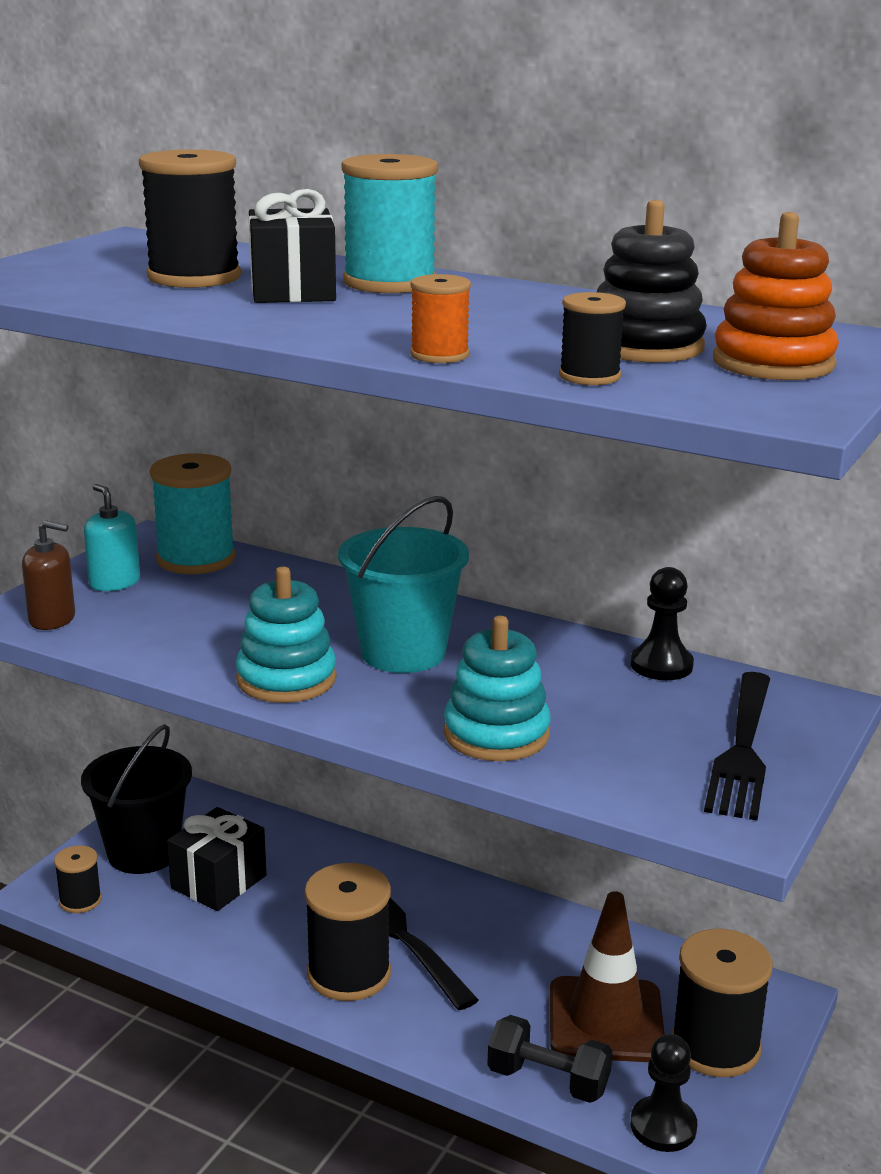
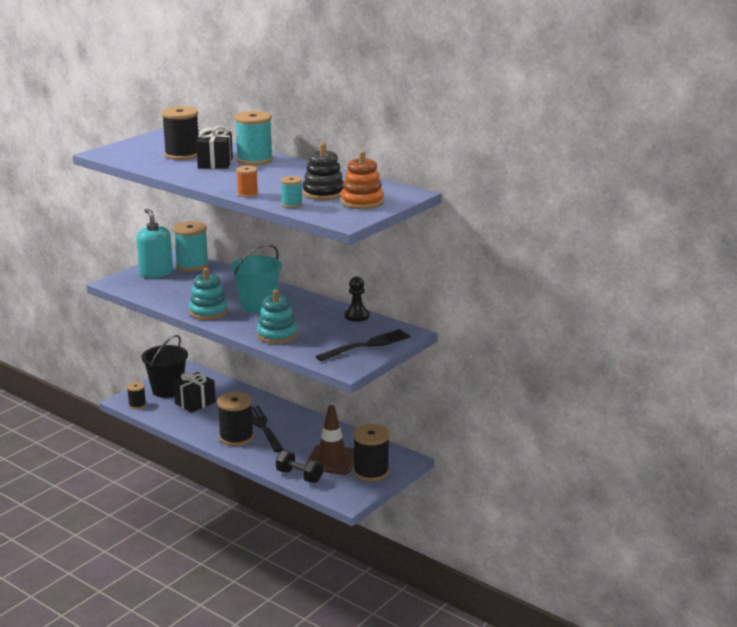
camera: 10 degrees right, 0 degrees up
brown soap dispenser [22,520,75,630] -> none
turquoise soap dispenser [84,484,140,591] -> turquoise soap dispenser [136,208,173,278], size x1.57
black spool [559,292,626,385] -> turquoise spool [281,176,303,208]
black pawn [631,1034,697,1152] -> none
black fork [704,672,770,820] -> black fork turned 150 degrees counterclockwise [316,329,411,361]

